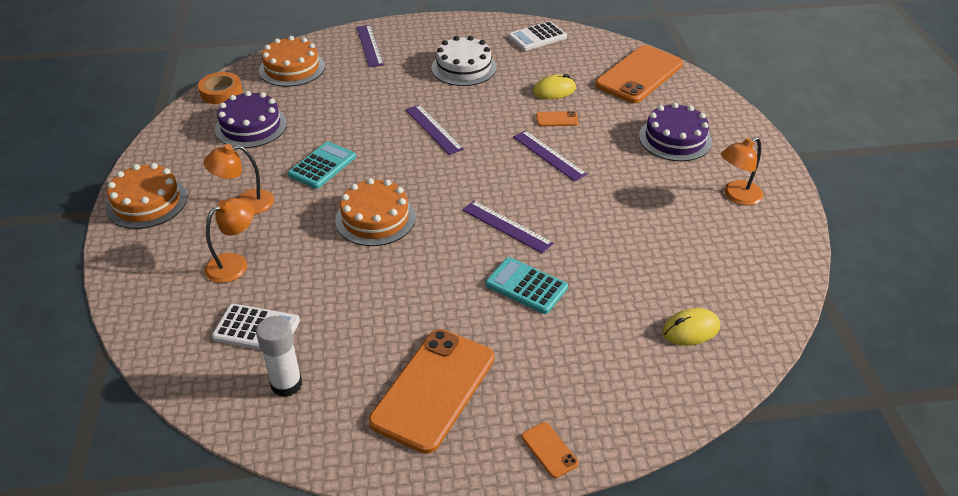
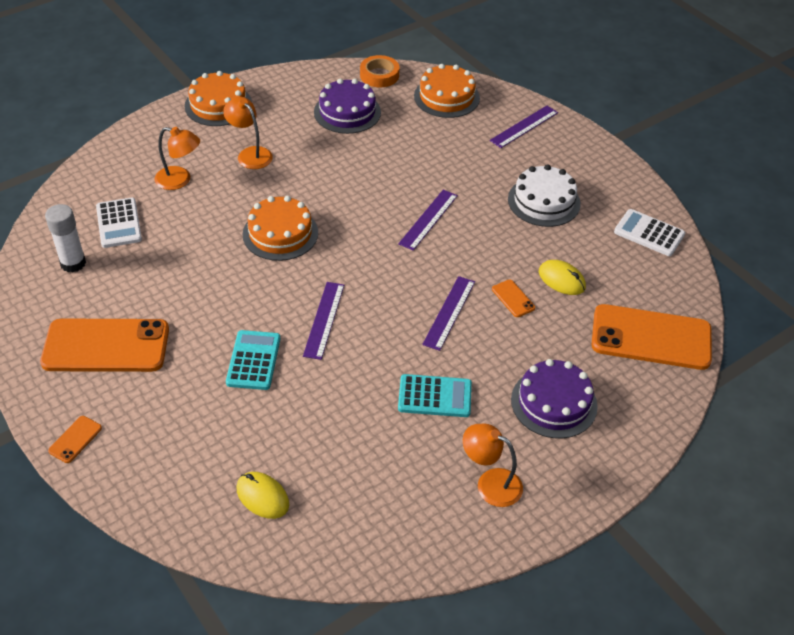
camera: 60 degrees right, 5 degrees up
turquoise calculator [288,141,356,189] -> turquoise calculator moved to [398,374,472,417]

